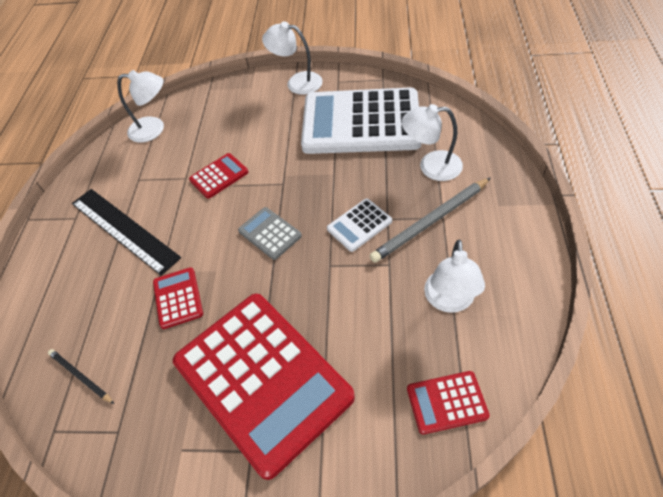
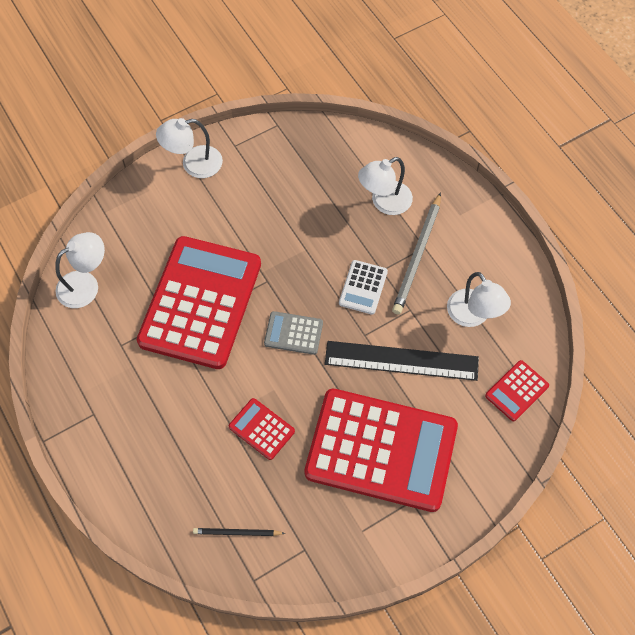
camera: 40 degrees left, 10 degrees up
black ruler [72,189,181,276] -> black ruler moved to [325,341,479,381]
red calculator [189,153,249,199] -> red calculator [137,236,261,369], size x2.41
white calculator [301,88,421,154] -> none

